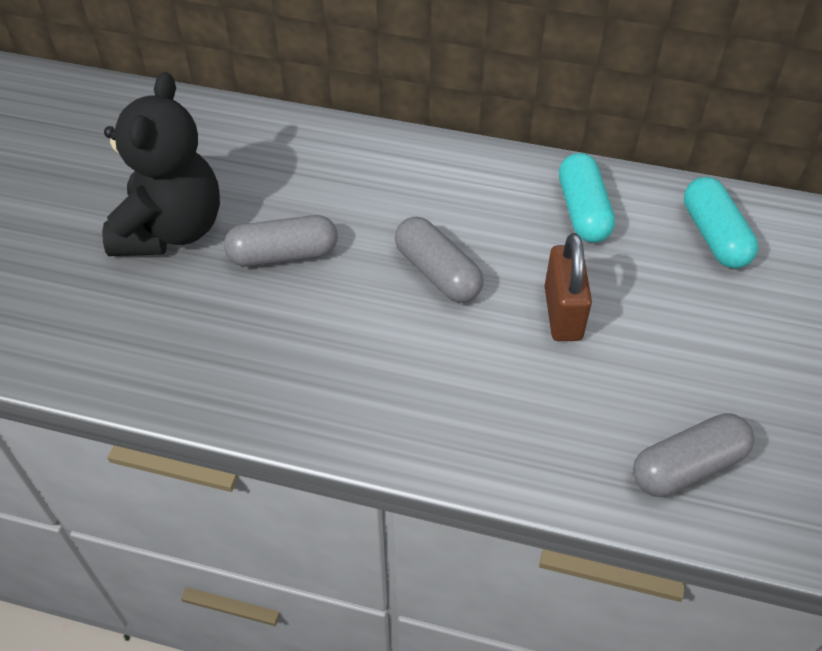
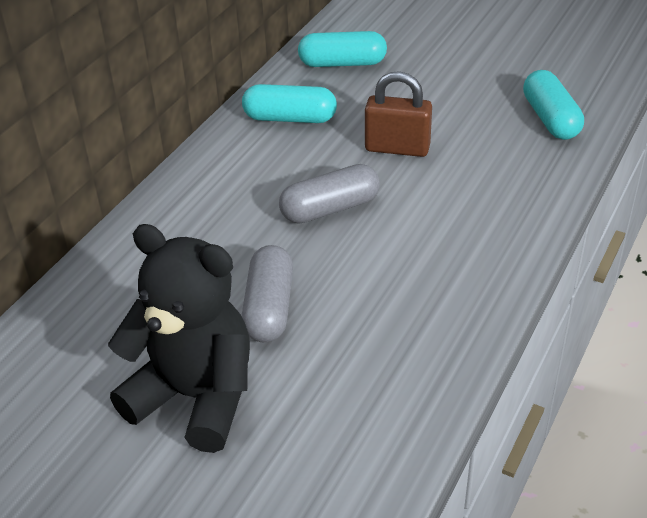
camera: 75 degrees left, 10 degrees down
grey capsule [633,413,754,497] -> turquoise capsule [523,70,584,140]

